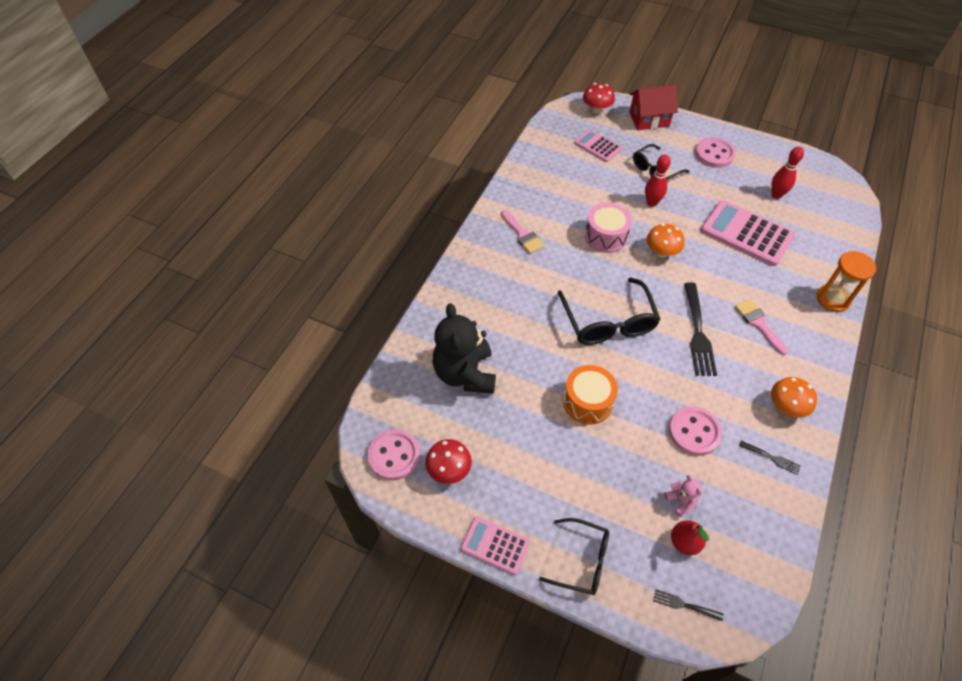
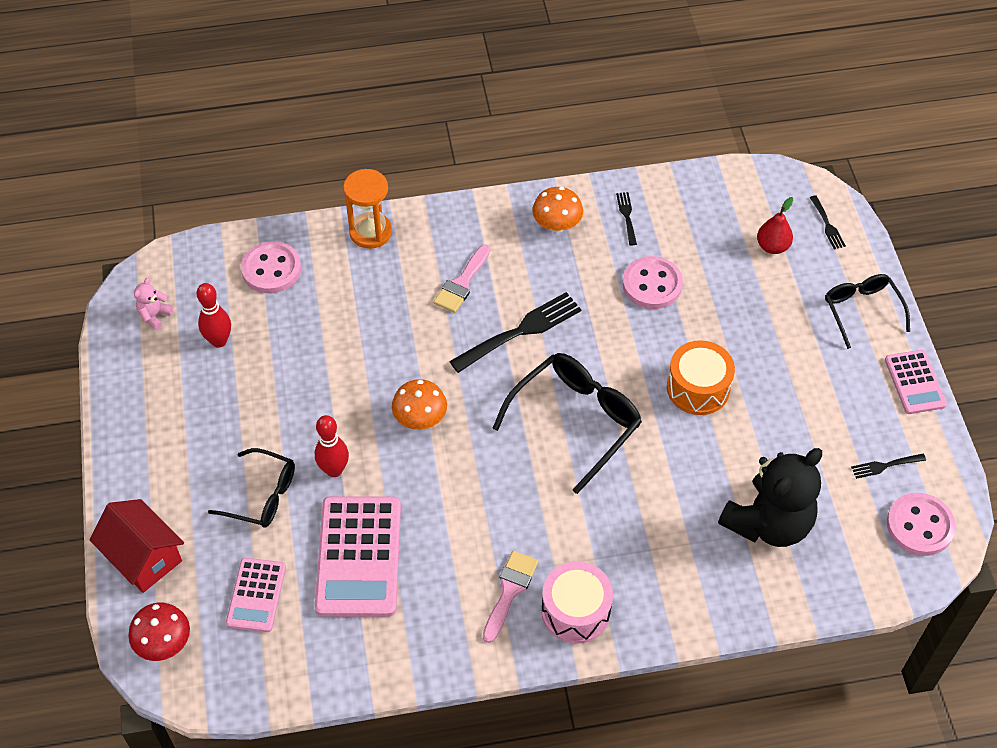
camera: 125 degrees left, 0 degrees up
red mushroom [425,439,472,484] -> black fork [851,454,926,479]
pink drum [585,203,632,253] -> pink drum moved to [541,561,613,644]
pink teddy bear [664,475,702,517] -> pink teddy bear moved to [134,278,173,330]
pink button [695,137,736,168] -> pink button moved to [241,241,301,293]
pink calculator [701,200,795,266] -> pink calculator moved to [315,496,401,617]

